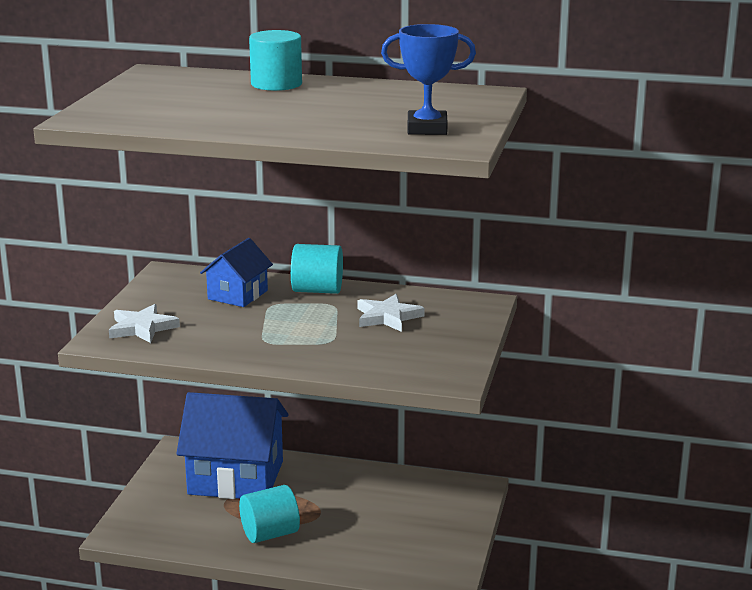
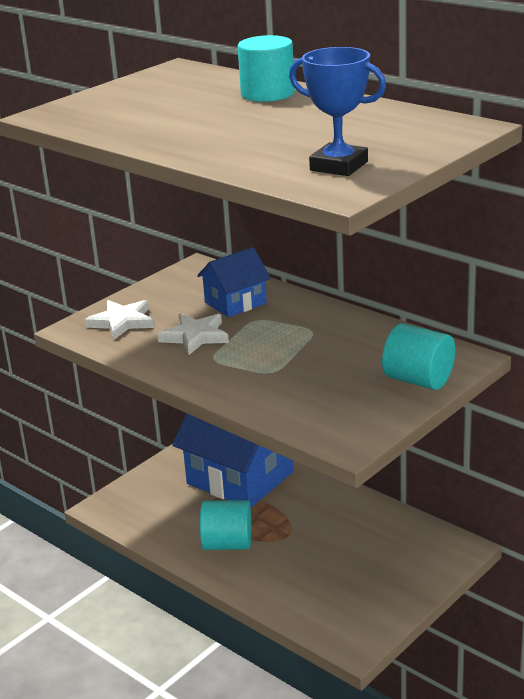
camera: 30 degrees right, 5 degrees up
turquoise cylinder [291,244,343,294] -> turquoise cylinder moved to [382,323,455,390]
white star [358,294,425,332] -> white star moved to [157,314,229,355]

